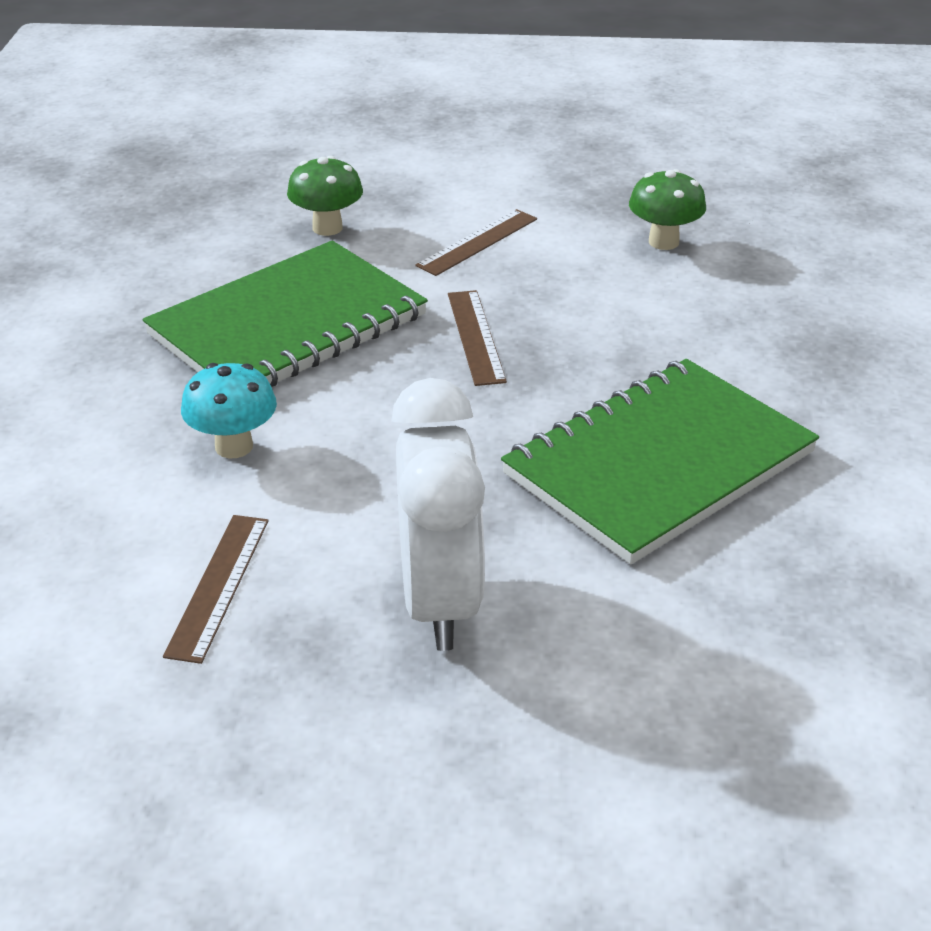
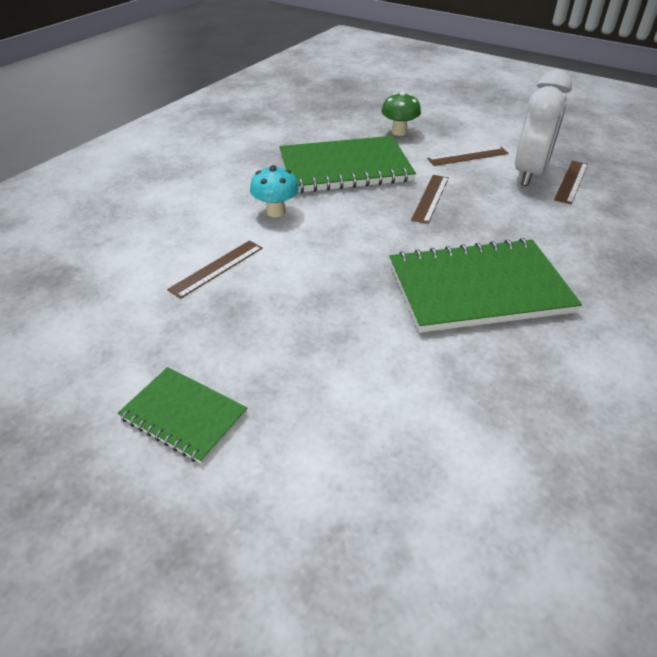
camera: 30 degrees right, 5 degrees up
white clock [391,378,485,651] -> white clock moved to [515,70,572,186]
green mushroom [629,169,706,250] -> brown ruler [554,161,588,204]
none -> green notebook [117,367,247,464]

